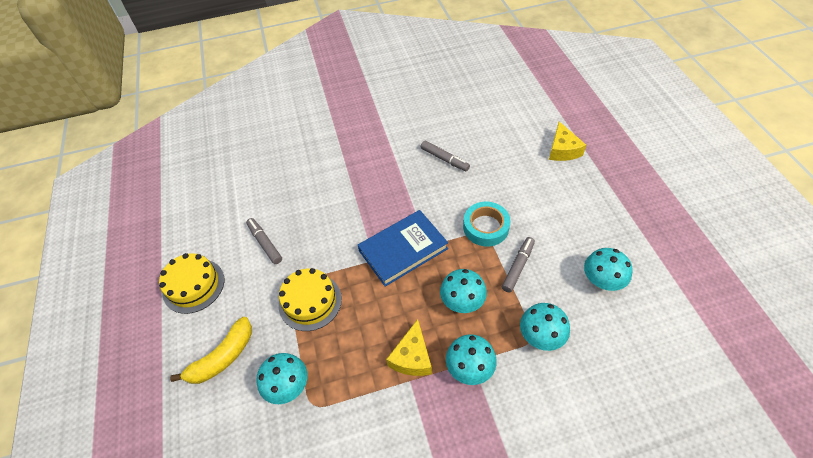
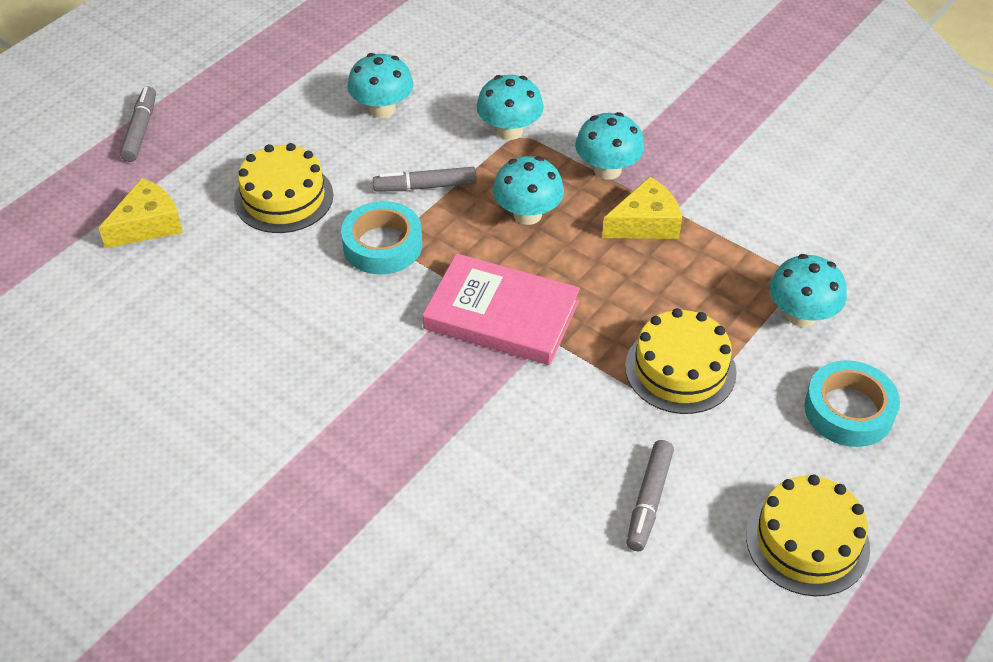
camera: 130 degrees left, 5 degrees down
yellow banana [170,317,252,384] -> turquoise tape [804,360,900,447]
blue book [358,210,448,287] -> pink book [423,253,580,365]
grey marker [421,141,470,171] -> grey marker moved to [120,86,156,162]
none -> yellow cake [234,143,333,233]

